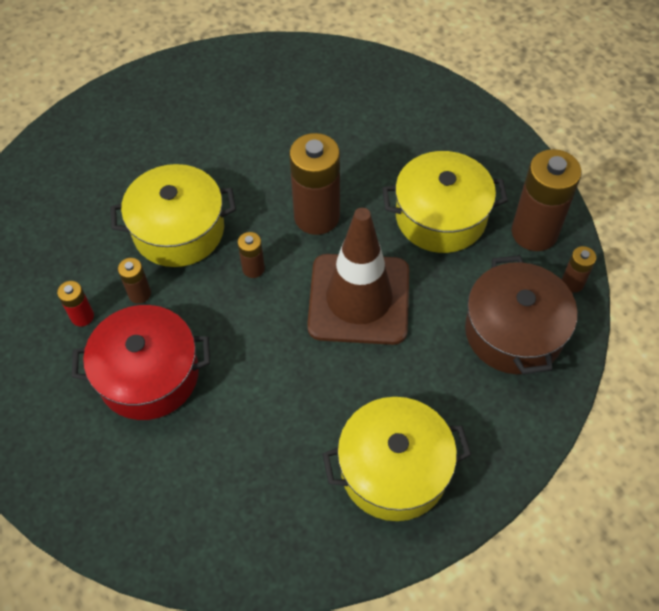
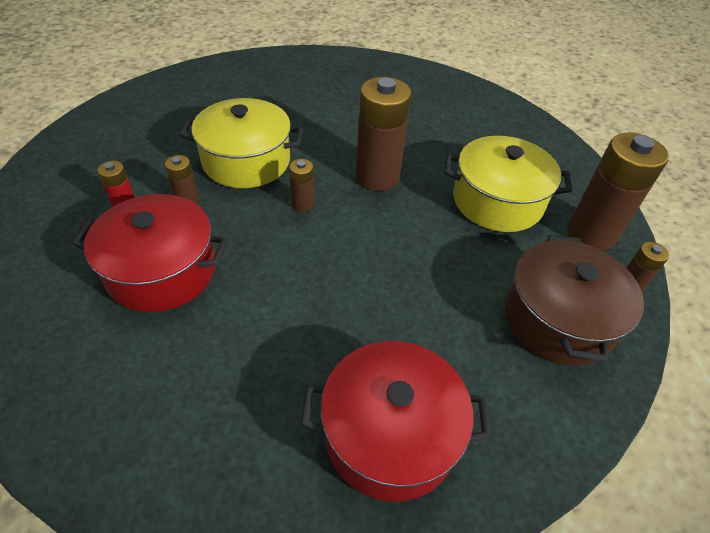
camera: 10 degrees right, 10 degrees down
brown traffic cone [307,208,409,345] -> none
yellow pot [322,397,471,521] -> red pot [301,341,491,502]

